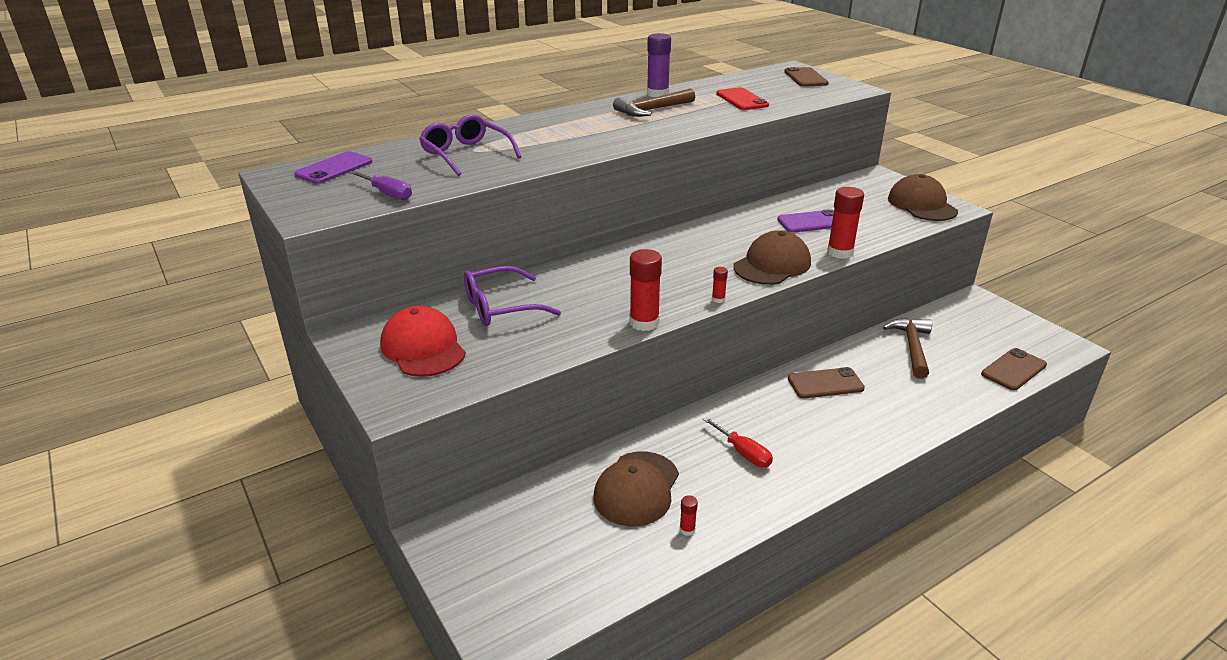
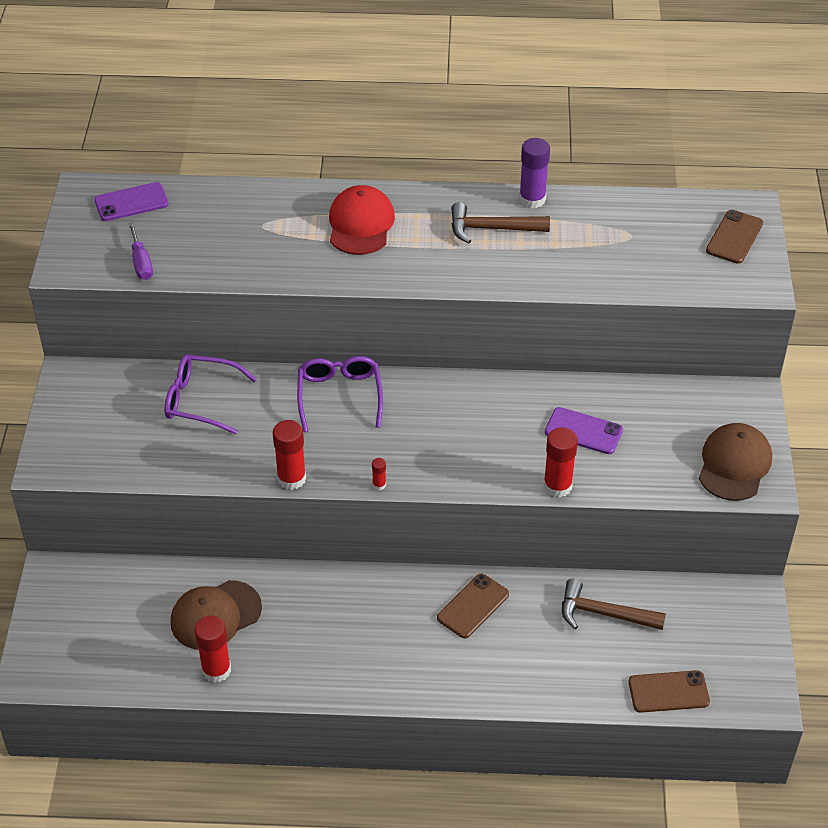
camera: 35 degrees right, 15 degrees up
red cap [380,306,466,377] -> red cap moved to [329,185,395,255]
purple glasses [419,114,521,176] -> purple glasses moved to [297,356,383,432]
red glue stick [680,495,698,536] -> red glue stick [194,616,231,683], size x2.13
red screwdriver [703,417,773,467] -> none
red phone [716,87,769,110] -> none
brown cap [733,230,811,285] -> none
brown phone [788,367,865,399] -> brown phone turned 75 degrees counterclockwise [437,574,509,638]
brown hammer [883,318,932,379] -> brown hammer turned 120 degrees counterclockwise [562,579,666,630]

